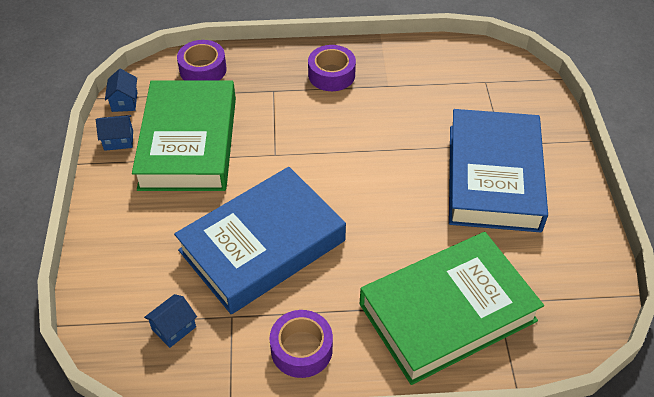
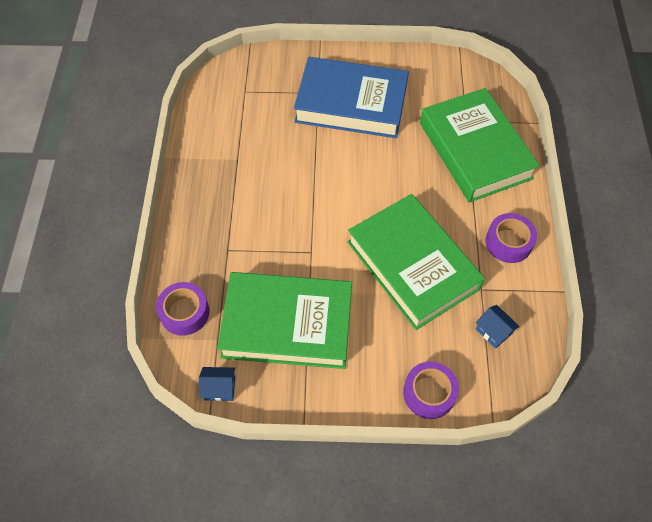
camera: 85 degrees left, 10 degrees up
blue house [96,115,133,151] -> none
blue book [174,167,346,314] -> green book [347,194,485,330]
purple tape [308,45,356,91] -> purple tape moved to [403,362,459,419]

